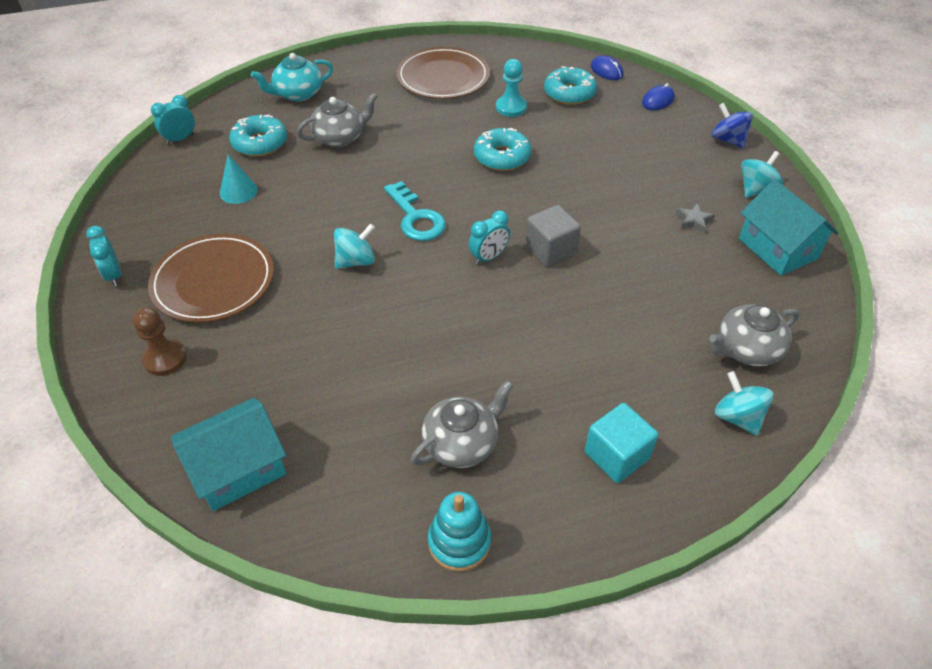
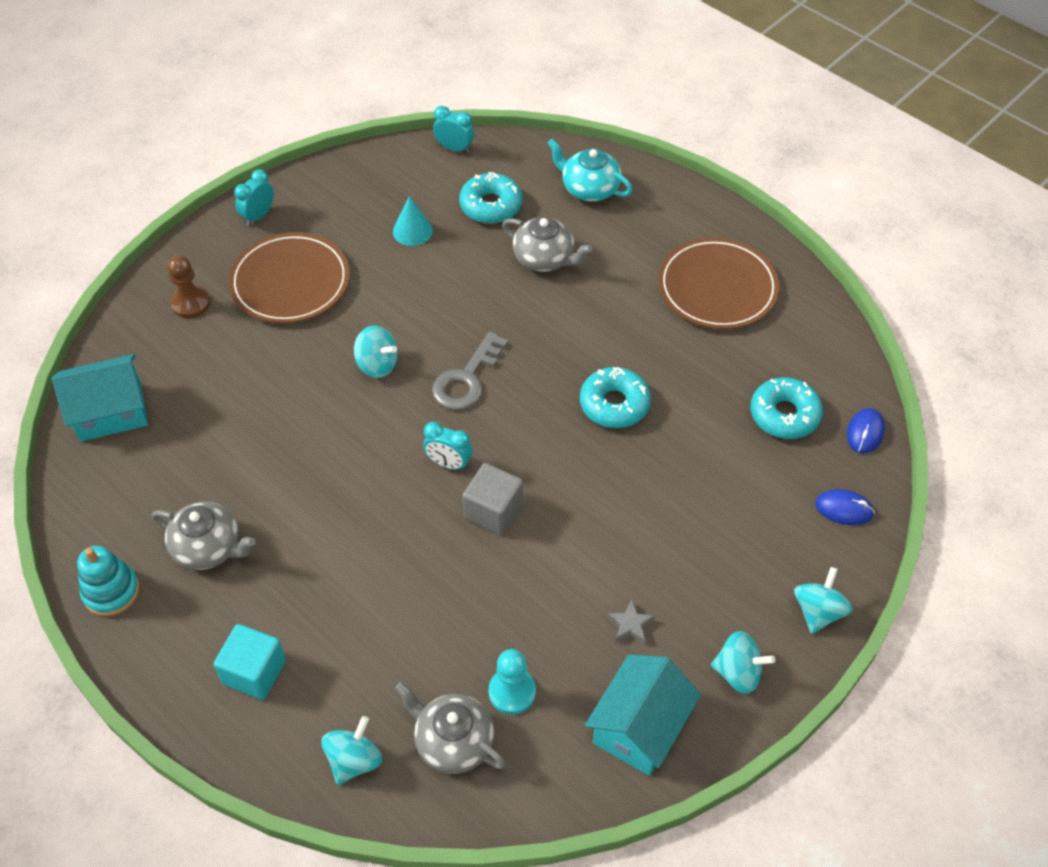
camera: 60 degrees right, 5 degrees up
turquoise house [171,398,286,511] -> turquoise house turned 45 degrees counterclockwise [52,354,148,442]
turquoise key [384,181,446,241] -> grey key [432,331,508,410]
turquoise pawn [496,59,527,117] -> turquoise pawn moved to [488,649,536,715]
blue spinning top [712,102,753,148] -> turquoise spinning top [794,567,853,634]

